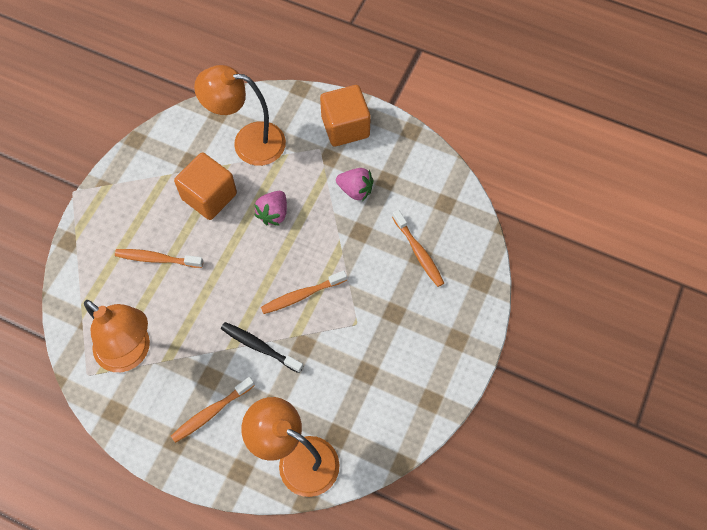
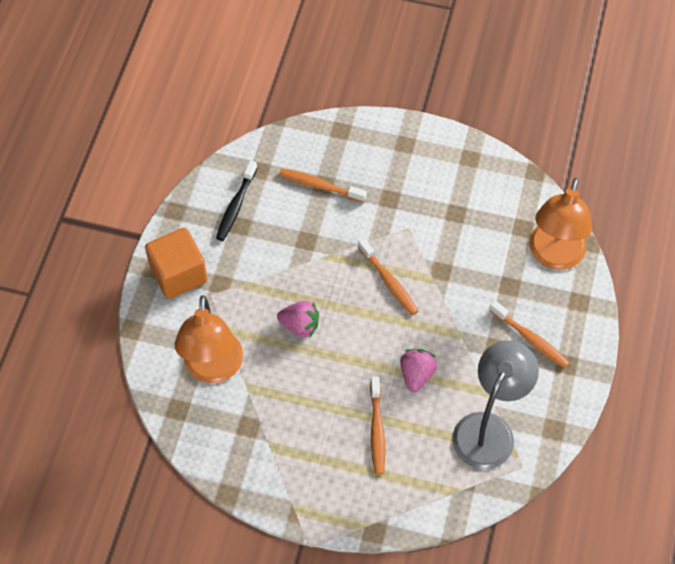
camera: 100 degrees left, 5 degrees down
orange lamp [84,300,150,372] -> grey lamp [452,340,539,469]
orange cube [174,152,237,220] -> none
black toothbrush [221,322,303,373] -> black toothbrush moved to [216,160,257,241]
pink strawberry [336,168,374,201] -> pink strawberry moved to [400,349,437,392]
orange toothbrush [392,210,444,287] -> orange toothbrush turned 120 degrees counterclockwise [279,168,367,202]

